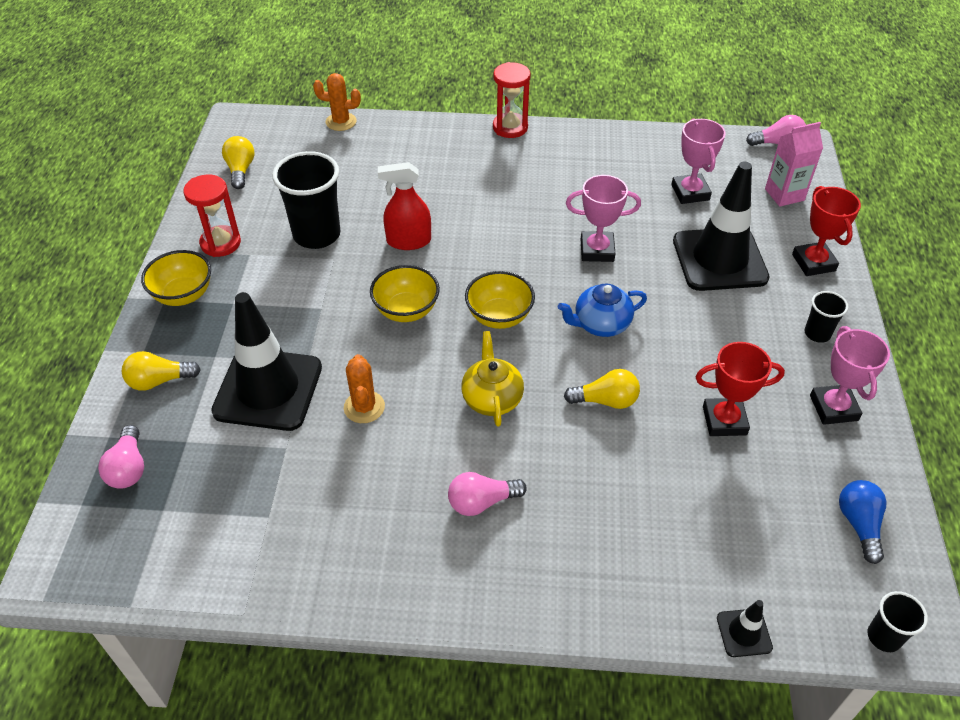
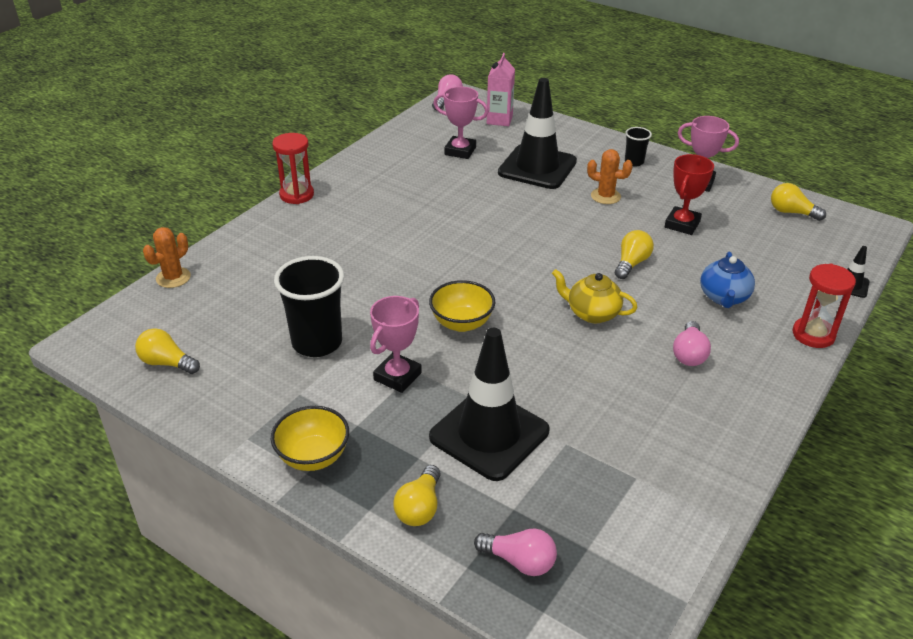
camera: 60 degrees left, 10 degrees down
red hourglass [184,174,241,257] -> red hourglass moved to [793,263,856,348]
orange cactus [344,354,385,423] -> orange cactus moved to [587,149,633,204]
red spray bottle [378,162,431,250] -> none
yellow bowl [465,271,535,329] -> none
blue teapot [558,283,647,337] -> blue teapot moved to [700,252,755,308]
pink trophy [566,175,641,262] -> pink trophy moved to [370,296,422,393]
red trophy [792,186,861,276] -> none
blue light bulb [839,480,886,564] -> yellow light bulb [771,183,826,221]
black cup [868,591,928,652] -> none

